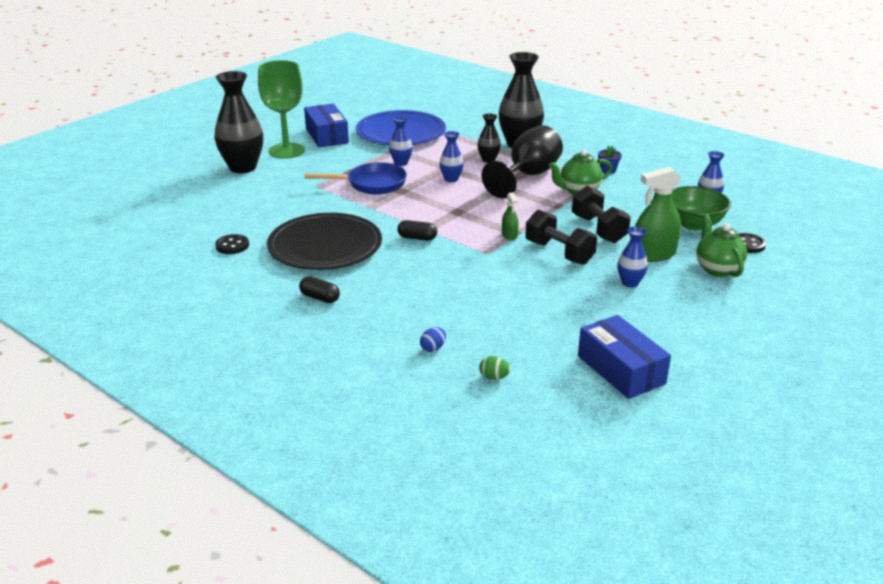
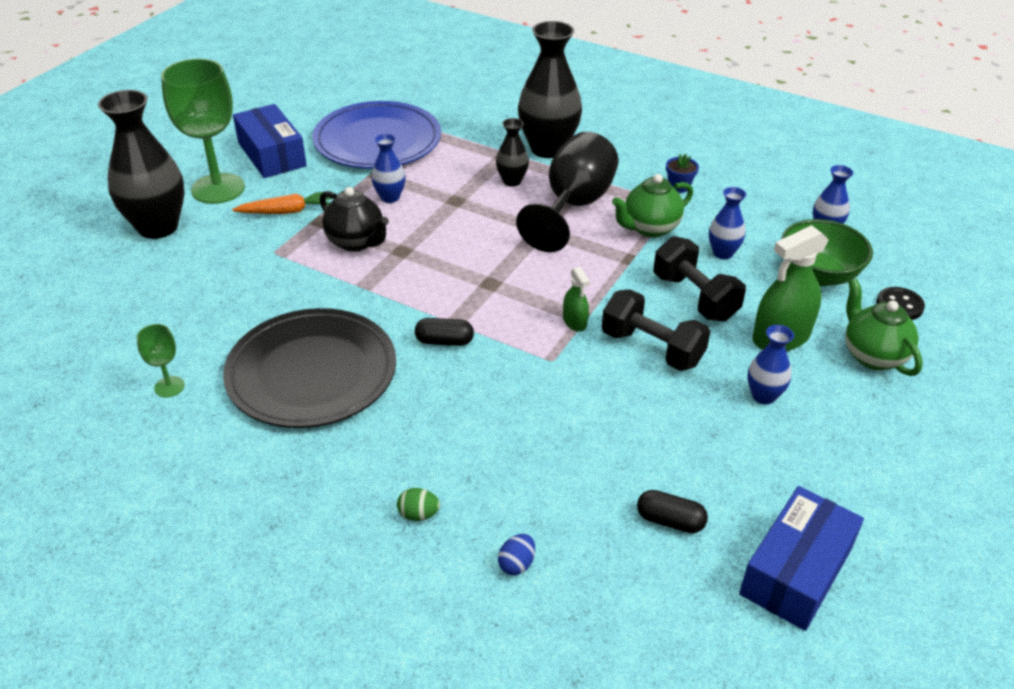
camera: 10 degrees left, 10 degrees up
black button [215,234,249,254] -> green goblet [136,324,185,398]
black capsule [299,276,340,303] -> black capsule moved to [637,490,708,533]
blue pan [304,162,407,195] -> black teapot [320,187,389,252]
blue vase [439,131,464,182] -> blue vase moved to [709,187,746,259]
green egg [479,356,511,380] -> green egg moved to [397,488,440,521]
blue box [578,315,671,399] -> blue box turned 75 degrees clockwise [739,486,864,631]
none -> orange carrot [232,191,332,214]

